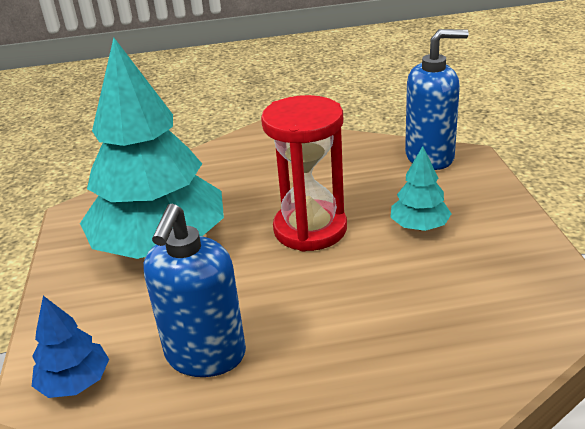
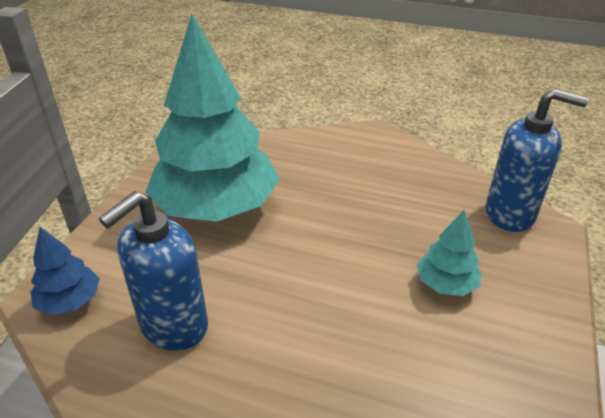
camera: 25 degrees right, 5 degrees up
red hourglass [261,95,347,252] -> none

